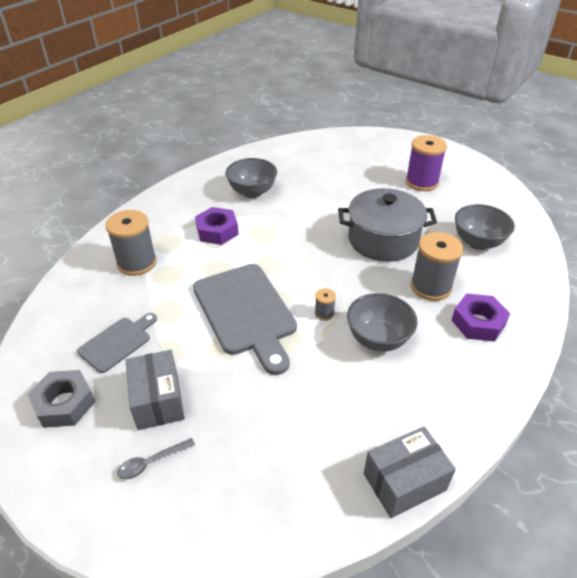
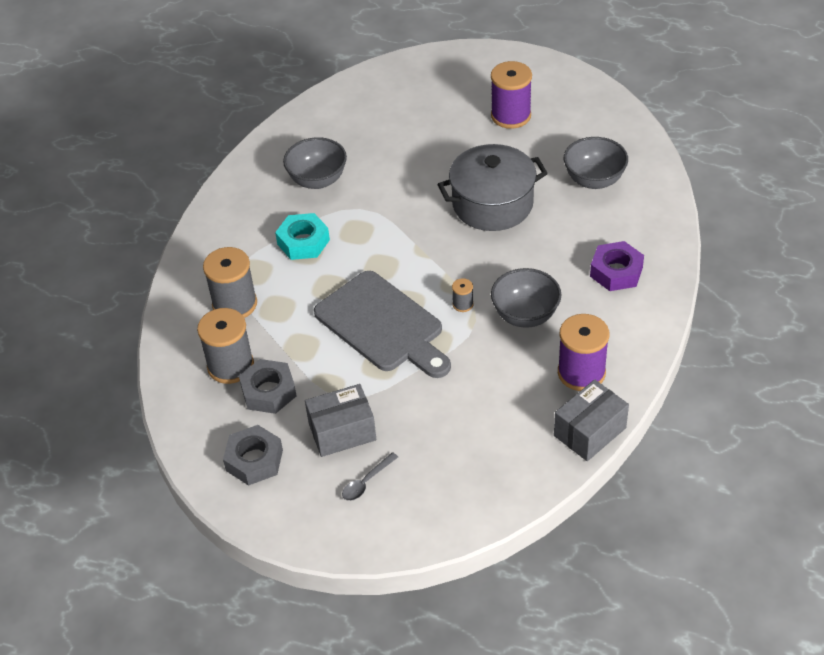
camera: 15 degrees left, 5 degrees up
grey cutting board [77,313,157,373] -> grey nut [239,359,297,414]
grey box [126,350,185,430] -> grey box turned 75 degrees counterclockwise [305,384,376,457]
purple nut [195,207,239,245] -> turquoise nut [275,213,330,260]
grey spool [410,232,464,301] -> grey spool moved to [197,308,254,384]
none -> purple spool [558,314,609,391]

